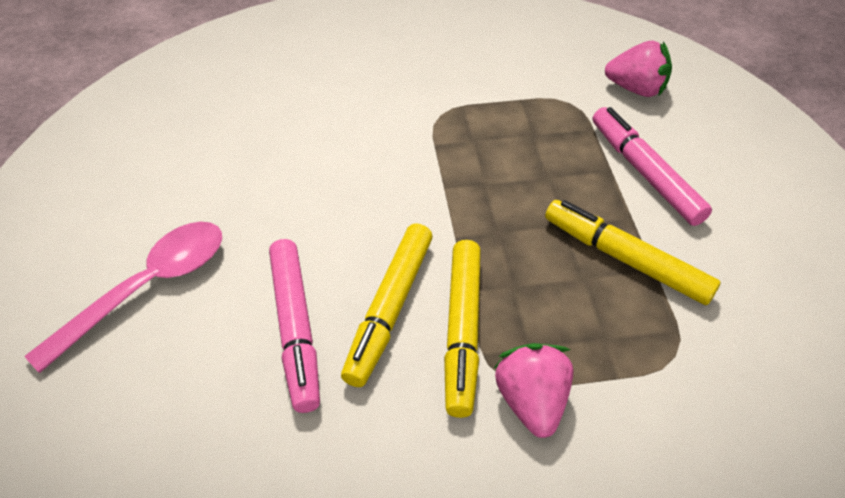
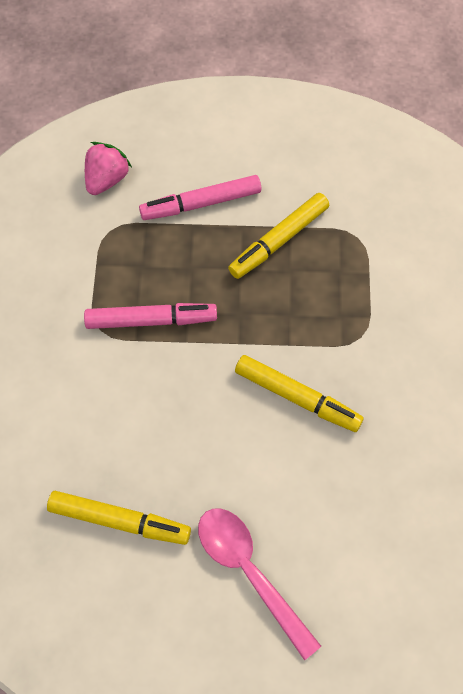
camera: 80 degrees left, 15 degrees up
pink marker [269,239,320,413] -> pink marker moved to [84,303,217,329]
yellow marker [444,240,481,418] -> yellow marker moved to [47,491,191,545]
pink strawberry [494,343,574,438] -> none

